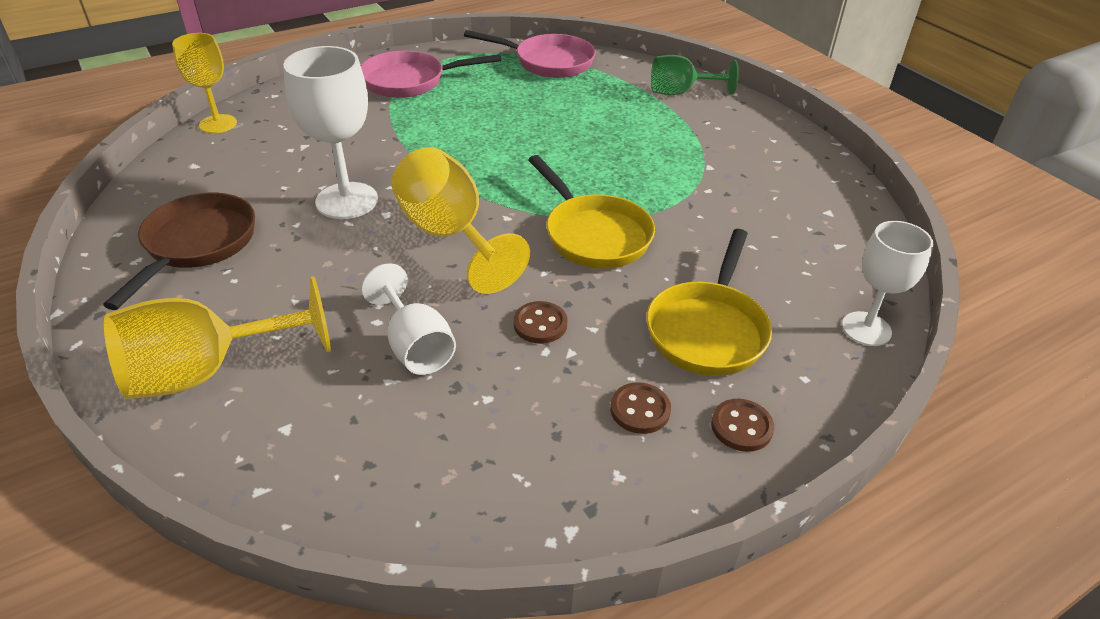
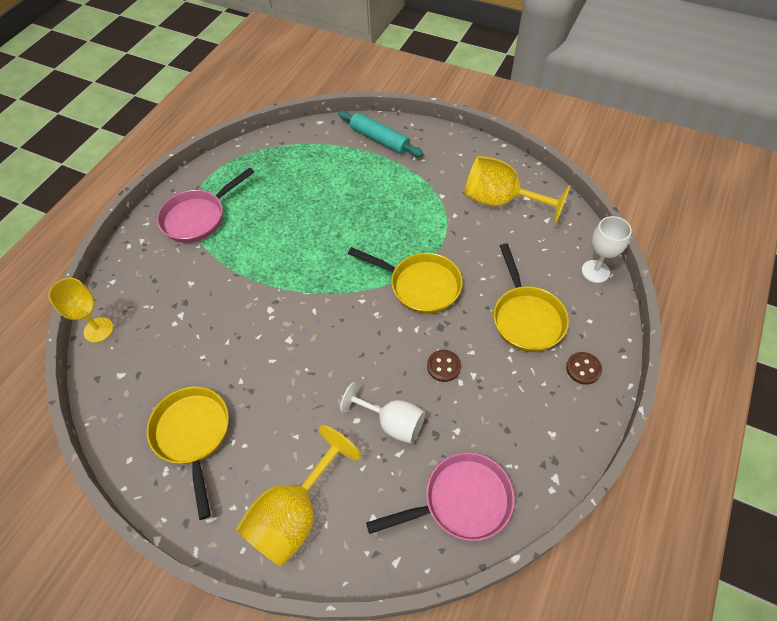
camera: 30 degrees left, 15 degrees up
brown pan [103,193,255,310] -> yellow pan [147,386,229,520]
white goblet [283,46,378,219] -> none
yellow goblet [392,147,530,294] -> yellow goblet moved to [464,156,570,224]
pink pan [464,30,596,78] -> pink pan moved to [366,452,515,541]
brown button [610,382,671,434] -> none
green goblet [651,55,739,95] -> turquoise rolling pin [338,111,423,157]

